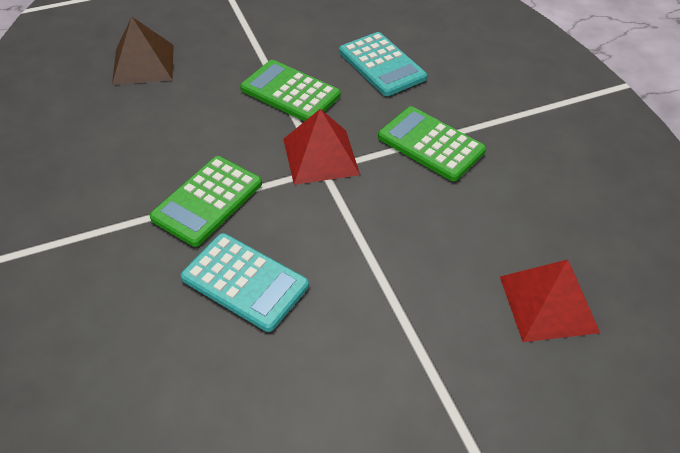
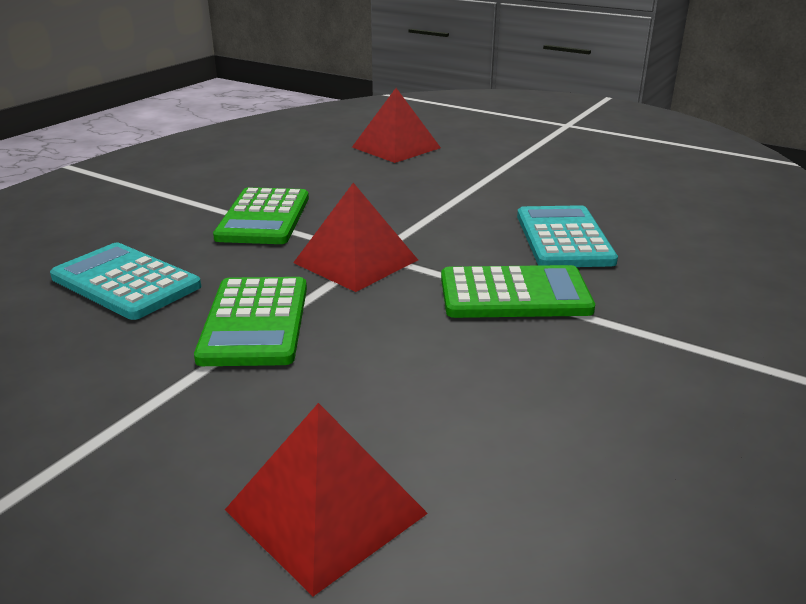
camera: 125 degrees left, 20 degrees down
brown pyramid [112,17,174,85] -> red pyramid [225,403,428,596]
turquoise calculator [339,32,427,96] -> turquoise calculator turned 75 degrees counterclockwise [50,243,201,320]

